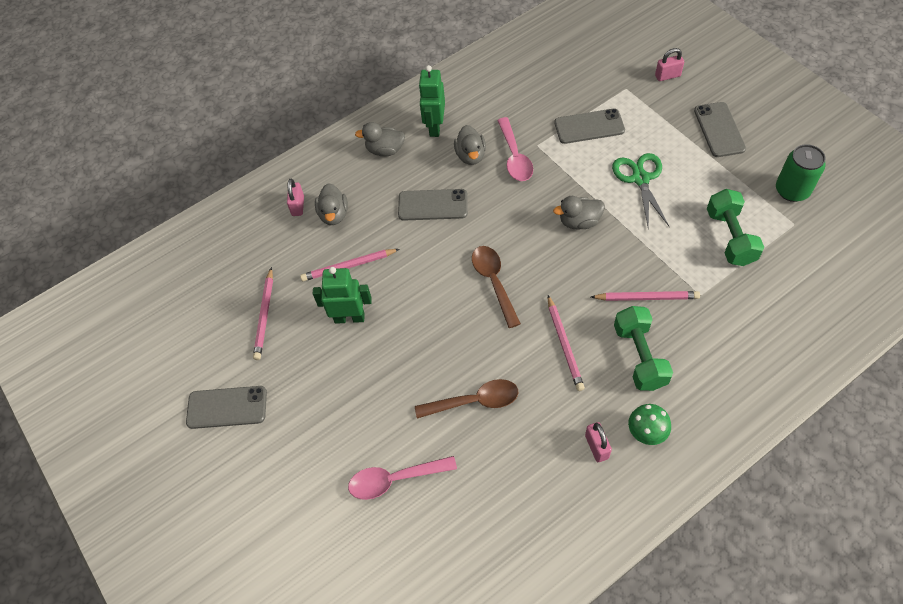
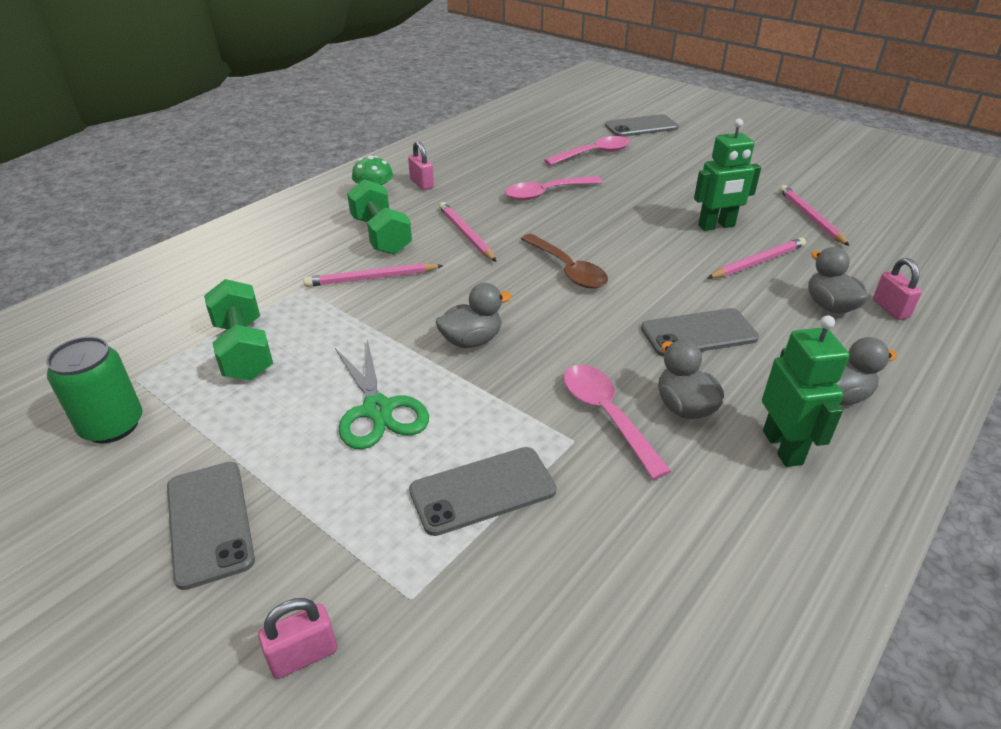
camera: 160 degrees right, 20 degrees down
grey phone [186,386,267,429] -> grey phone moved to [605,114,679,137]
brown spoon [415,379,518,419] -> pink spoon [505,176,603,201]

